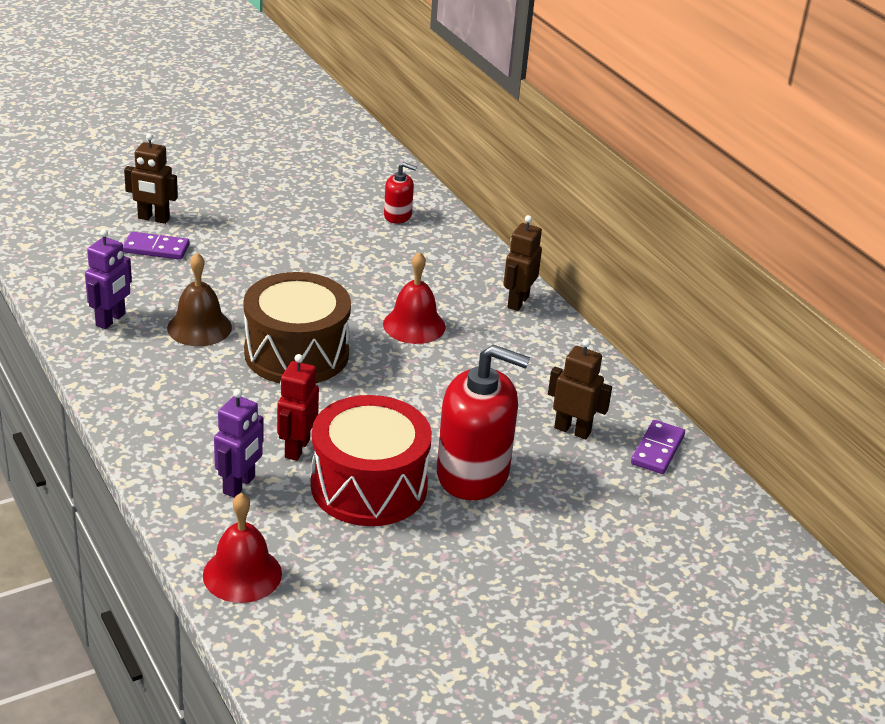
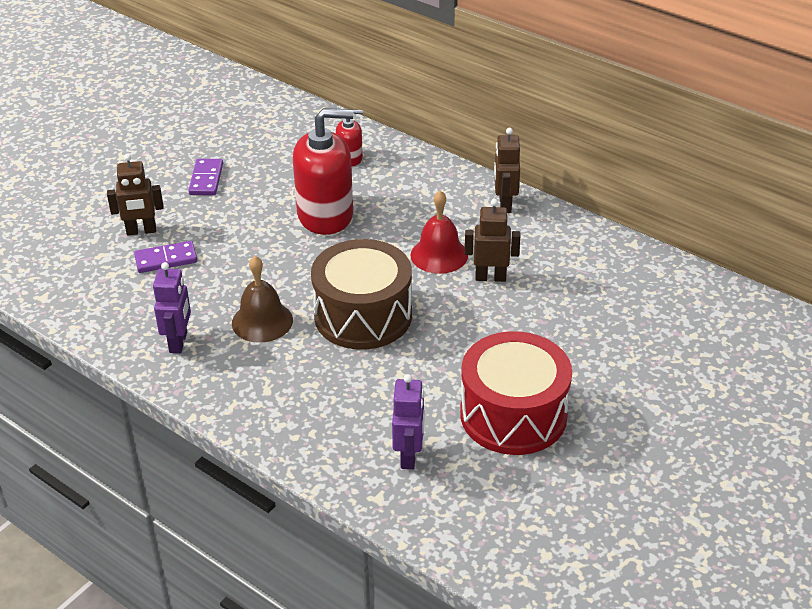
camera: 20 degrees left, 5 degrees up
red bell [203,493,282,603] -> none
red robot [277,354,319,461] -> none
red soap dispenser [437,345,530,500] -> red soap dispenser moved to [293,108,353,235]
brown robot [548,339,612,439] -> brown robot moved to [465,199,520,282]
purple domino [631,420,685,474] -> purple domino moved to [188,159,223,195]

